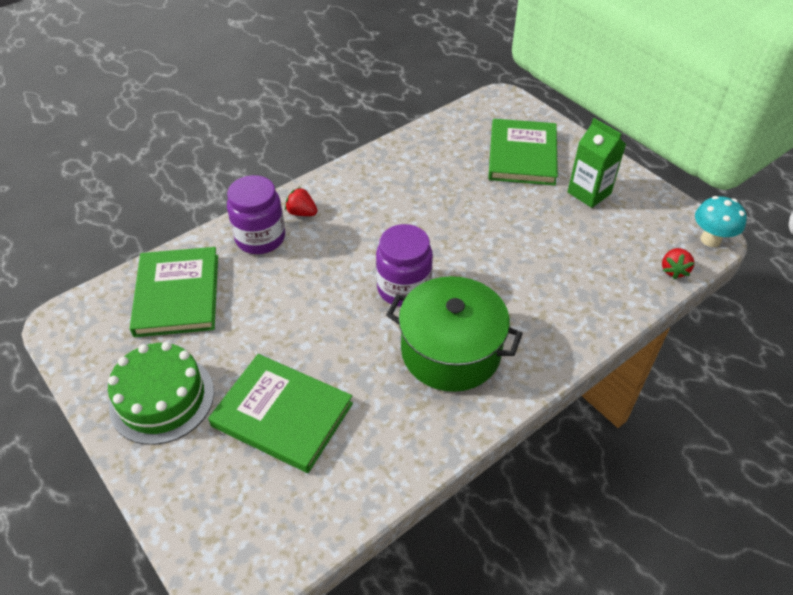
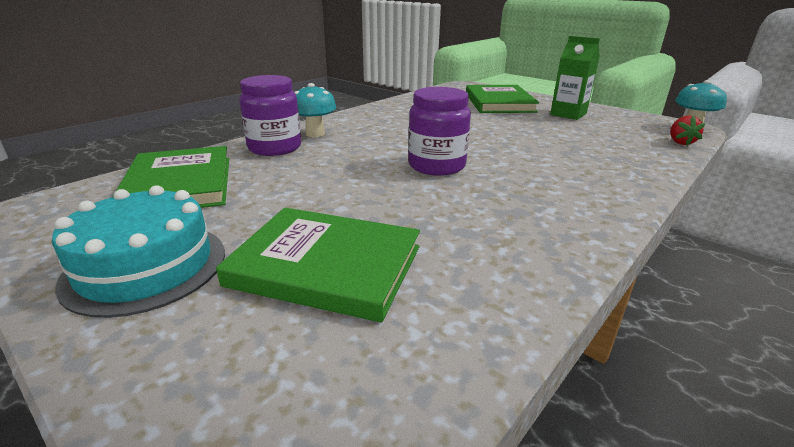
camera: 10 degrees left, 20 degrees down
green cake [108,342,214,445] -> turquoise cake [52,185,225,318]
red strawberry [285,187,318,216] -> turquoise mushroom [295,83,337,137]
green pot [386,276,523,392] -> none

